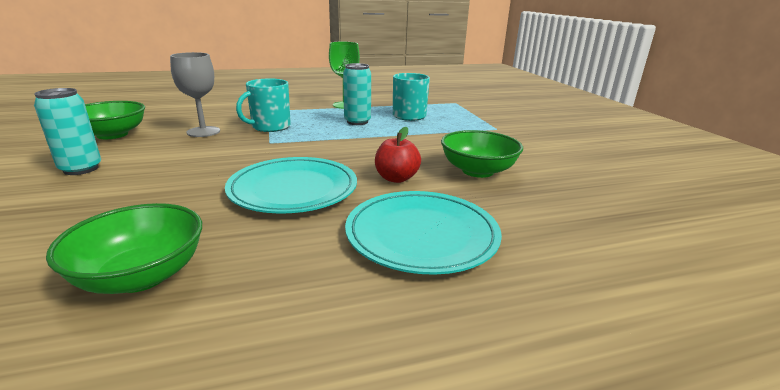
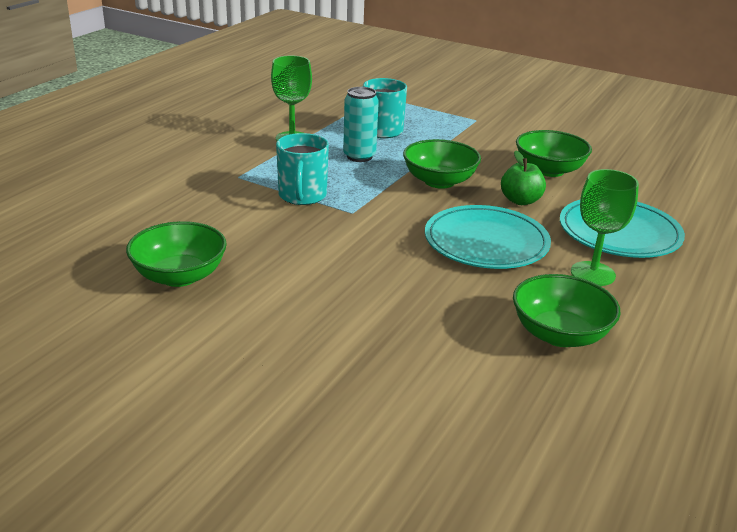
camera: 45 degrees left, 5 degrees up
turquoise can [34,88,101,175] -> none
grey goblet [170,52,220,137] -> none
red apple [375,127,421,183] -> green apple [501,151,546,205]
none -> green bowl [403,139,481,189]
none -> green goblet [571,169,639,286]

